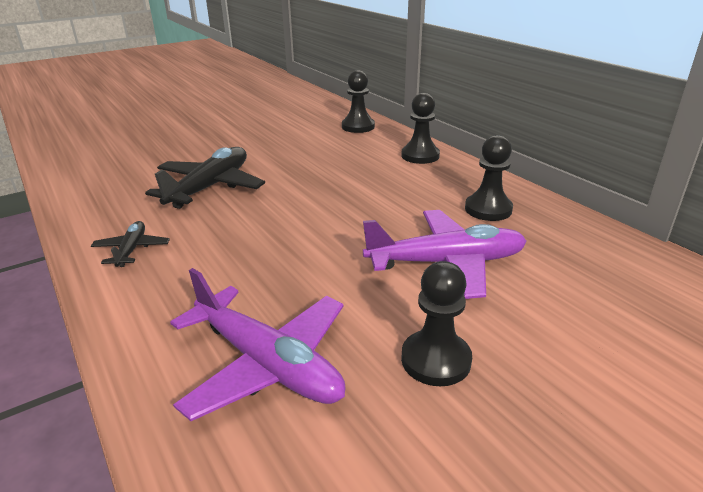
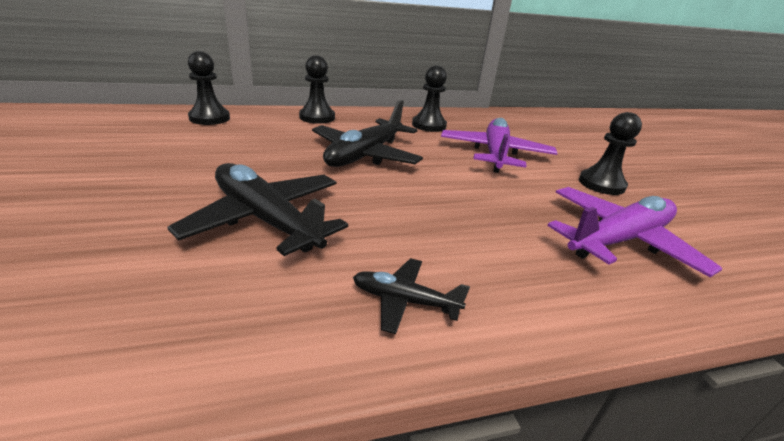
camera: 75 degrees left, 0 degrees up
none -> black plane [312,100,423,167]

